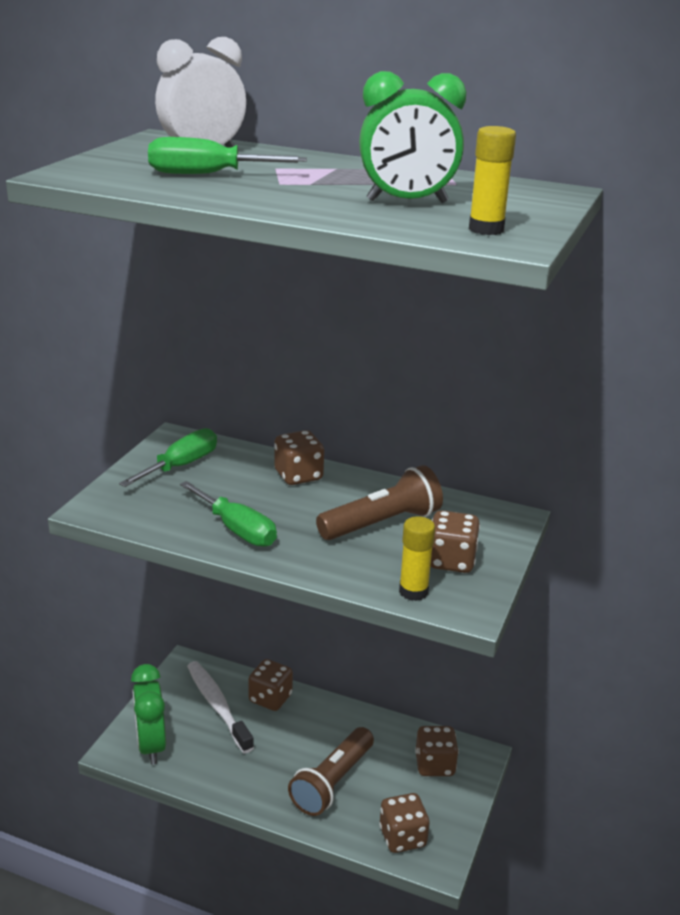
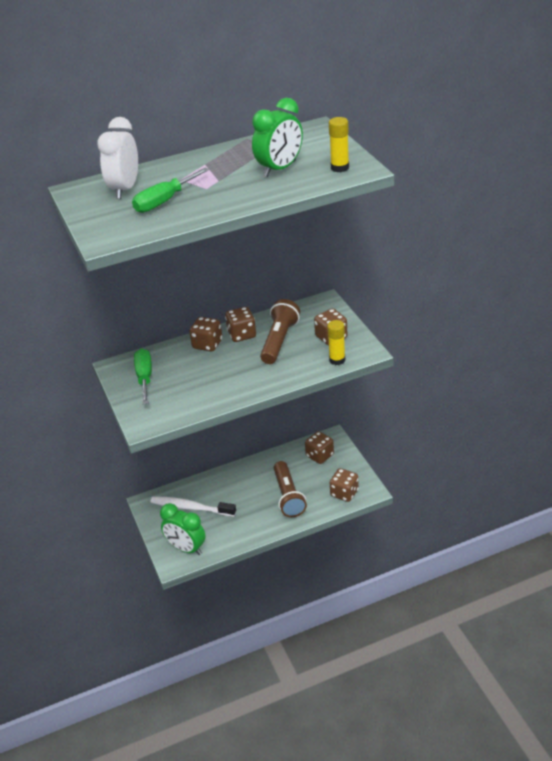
camera: 40 degrees left, 10 degrees up
green screwdriver [180,481,277,547] -> none
brown dice [248,659,293,711] -> brown dice moved to [225,307,256,342]

